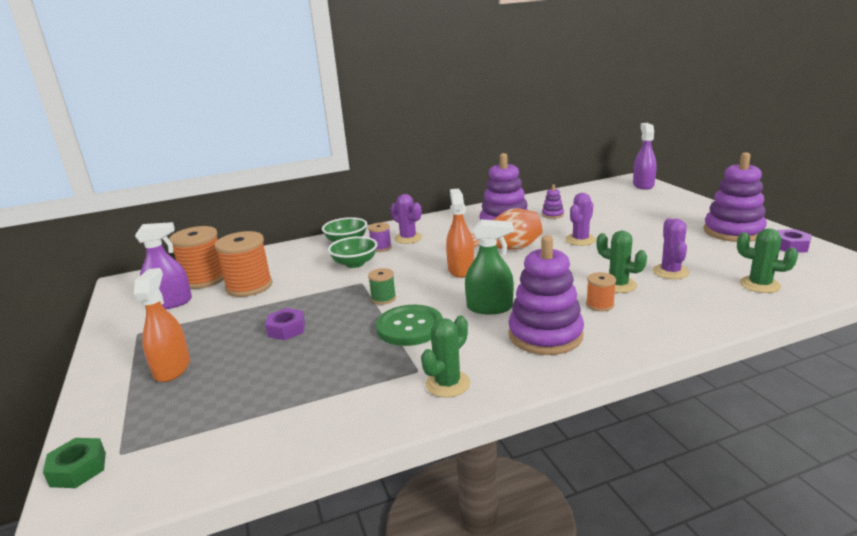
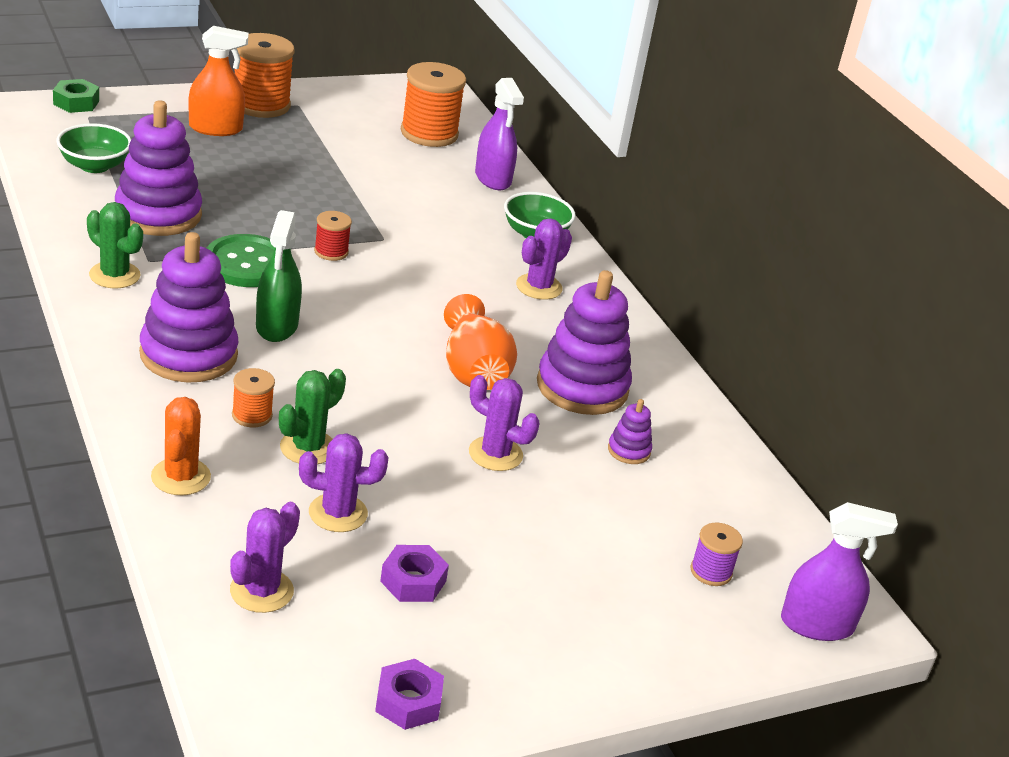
camera: 80 degrees right, 10 degrees up
purple spray bottle [135,222,192,309] -> purple spray bottle moved to [475,78,524,190]
orange spool [215,231,273,297] -> orange spool moved to [234,33,295,118]
purple nut [265,308,305,340] -> purple nut moved to [380,545,449,602]
green bowl [328,236,378,268] -> green bowl moved to [56,123,131,173]
purple spool [368,223,392,252] -> purple spool moved to [691,523,743,586]
green spool [368,268,396,305] -> red spool [314,211,352,261]
orange spray bottle [446,189,474,278] -> none
purple stacking toy [704,152,767,242] -> purple stacking toy moved to [115,101,202,236]
green cactus [737,228,798,293] -> purple cactus [230,502,300,613]
none -> orange cactus [151,397,211,495]

